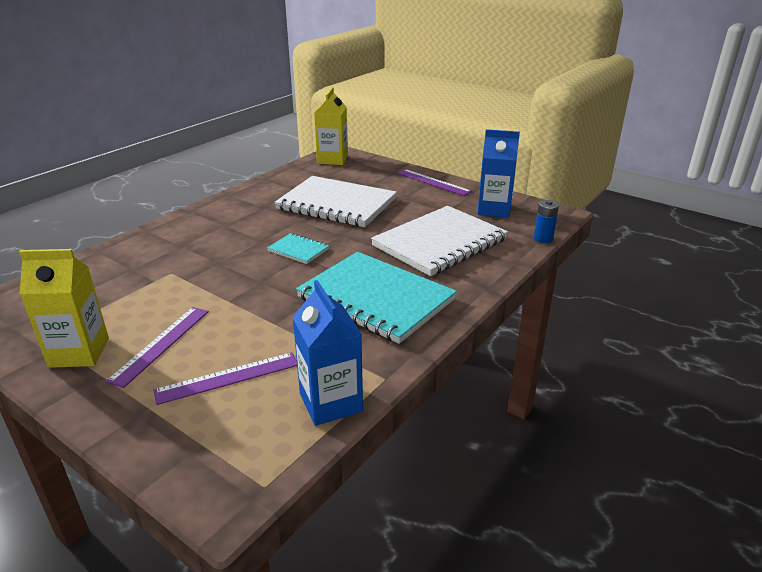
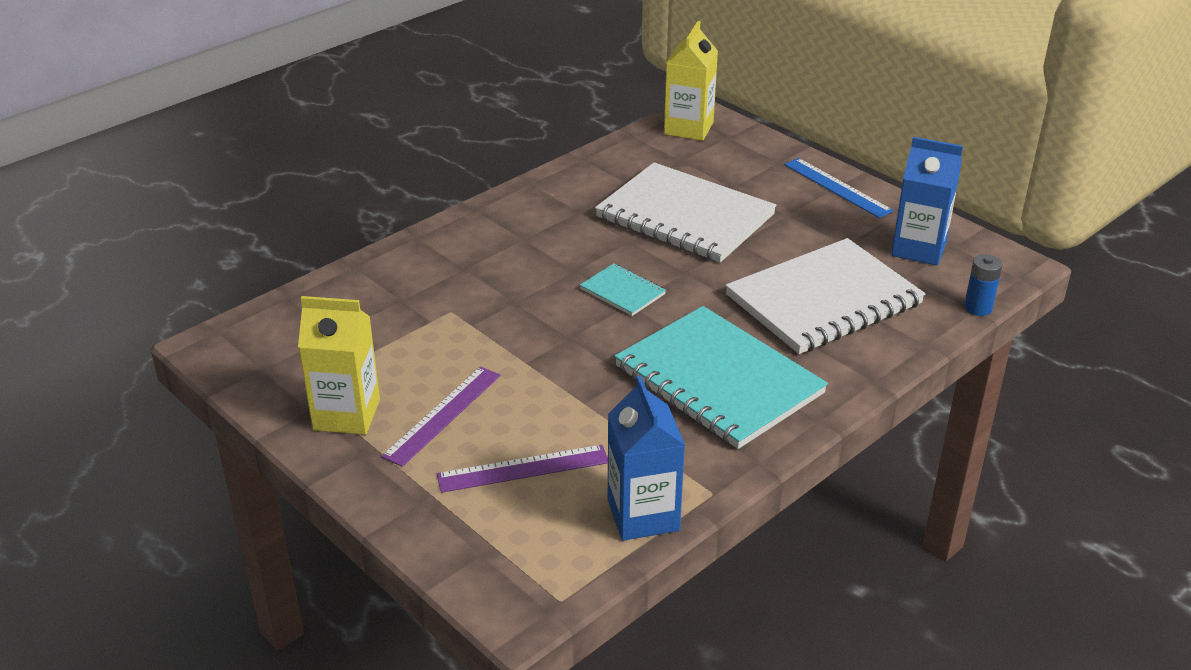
camera: 10 degrees right, 5 degrees up
purple ruler [397,169,472,196] -> blue ruler [784,158,894,218]

